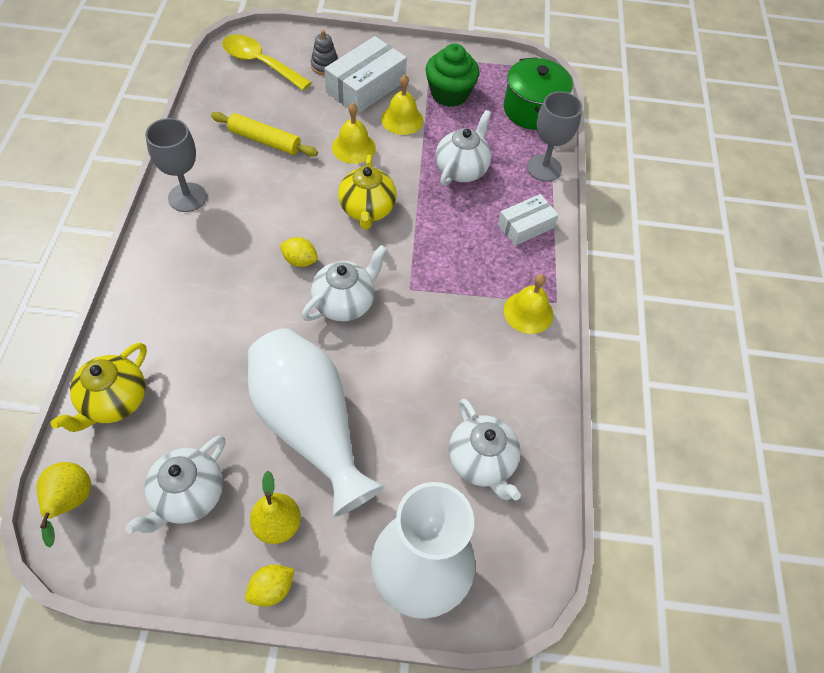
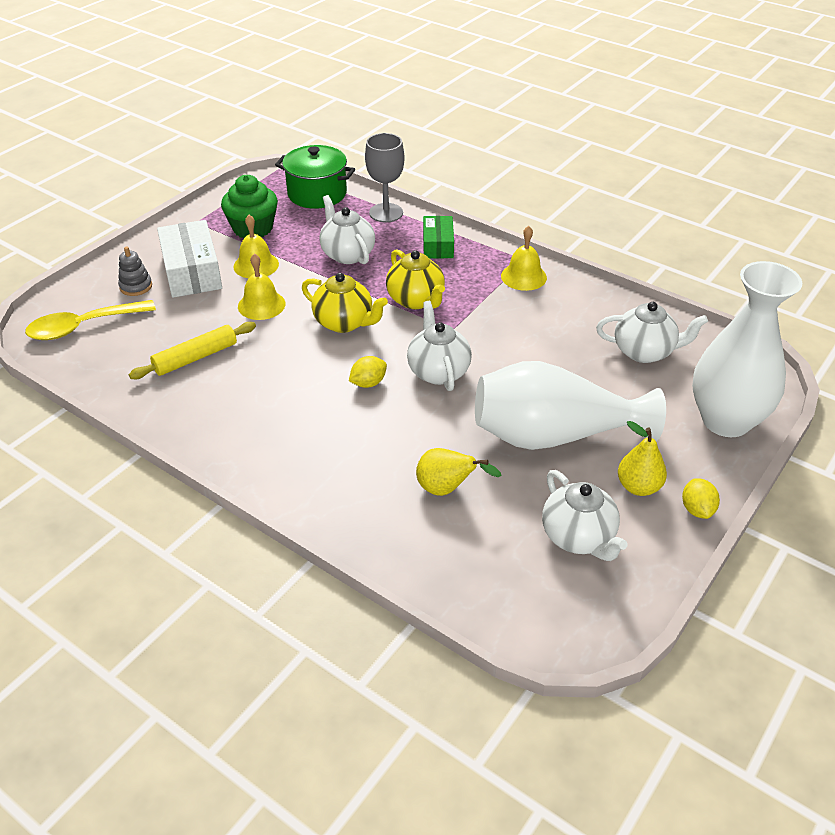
camera: 55 degrees left, 15 degrees down
yellow pear [36,462,91,547] -> yellow pear moved to [416,448,502,496]
yellow teapot [50,342,147,432] -> yellow teapot moved to [386,249,445,309]
grey goblet [145,118,207,212] -> none
white box [498,194,559,246] -> green box [423,216,454,259]

